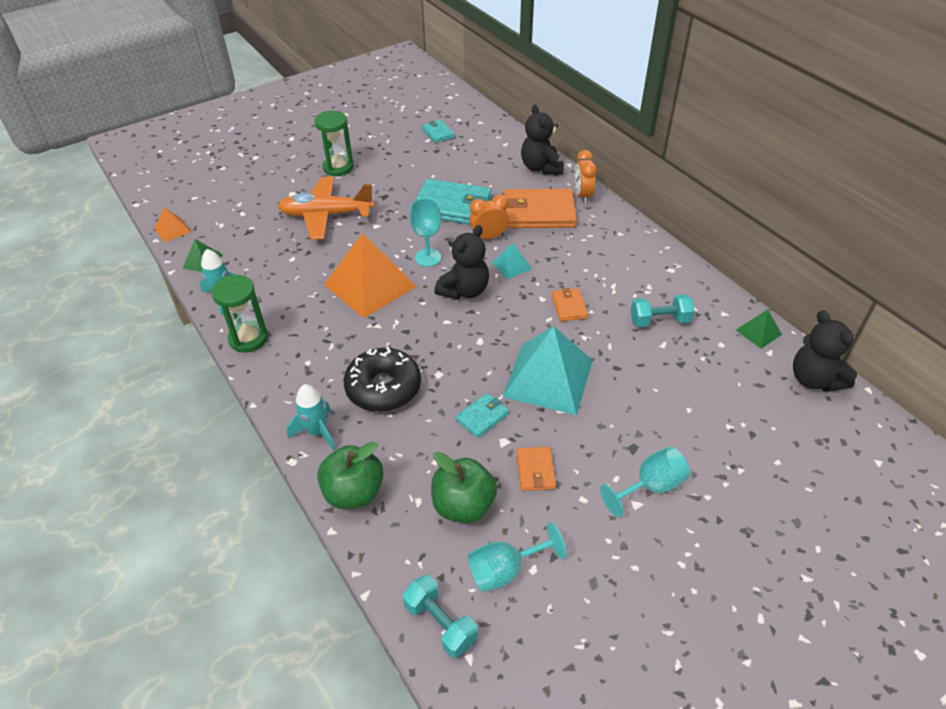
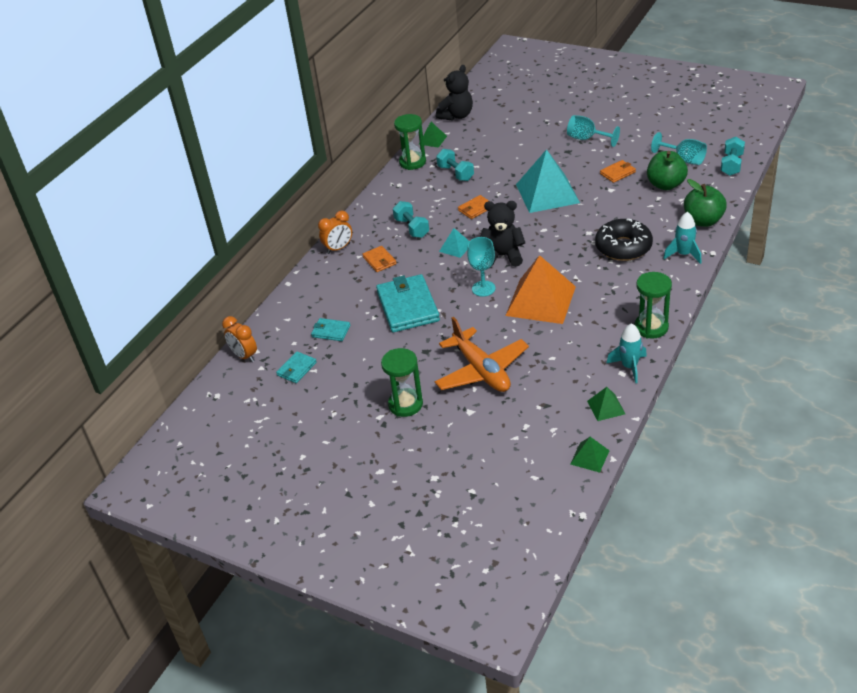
camera: 115 degrees left, 5 degrees down
orange pyramid [155,207,191,242] -> green pyramid [570,437,610,473]
turquoise wallet [456,393,509,438] -> turquoise wallet moved to [311,318,350,341]
orange clock [469,195,509,239] -> orange clock moved to [222,316,257,362]
orange wallet [503,189,577,228] -> orange wallet [362,246,397,272], size x0.49
black teddy bear [521,104,564,174] -> none
none -> turquoise dumbbell [393,201,429,238]
none -> green hourglass [394,114,426,170]

